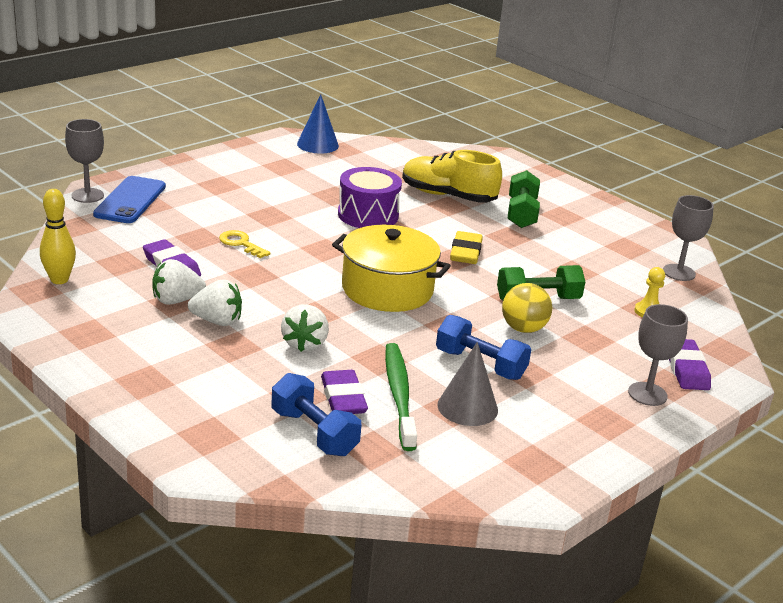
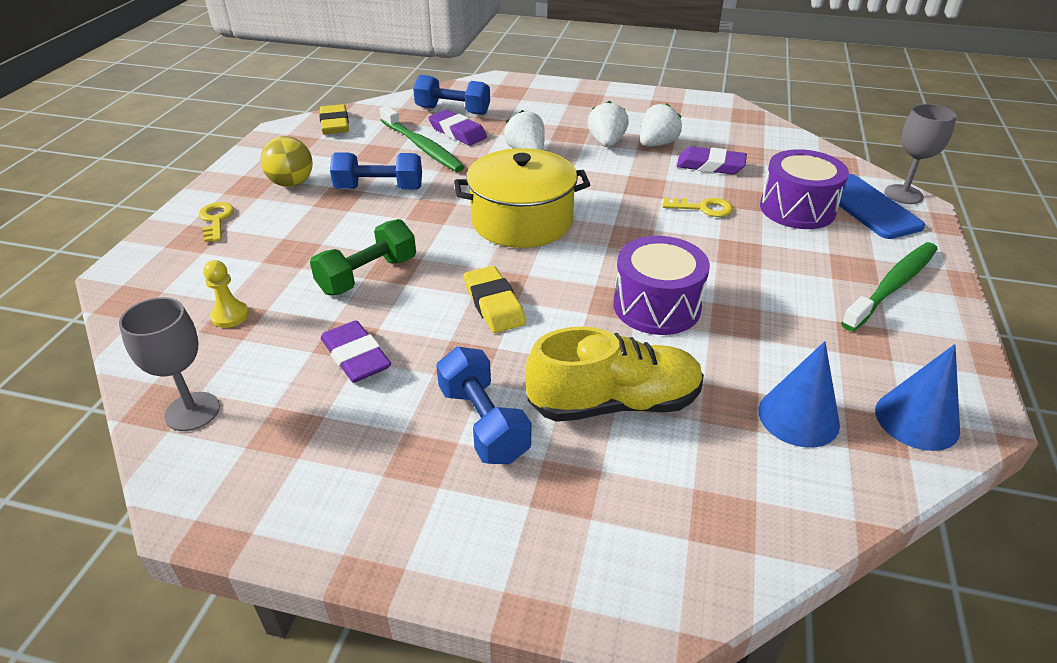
camera: 150 degrees right, 10 degrees up
yellow bowling pin [40,189,76,284] -> none
white strawberry [188,279,242,326] -> white strawberry turned 120 degrees clockwise [588,101,629,147]
grey cone [438,342,498,426] -> none
yellow ball [502,283,552,333] -> yellow ball moved to [261,136,313,187]
green dumbbell [508,170,540,228] -> blue dumbbell [436,347,531,464]
grey goblet [628,304,688,406] -> yellow key [199,202,234,242]
purple eraser [669,339,711,390] -> purple eraser moved to [321,320,391,383]
none -> yellow eraser [319,104,349,134]
none -> blue cone [758,341,840,448]
none -> purple drum [760,149,849,229]
none -> green toothbrush [841,242,938,331]

